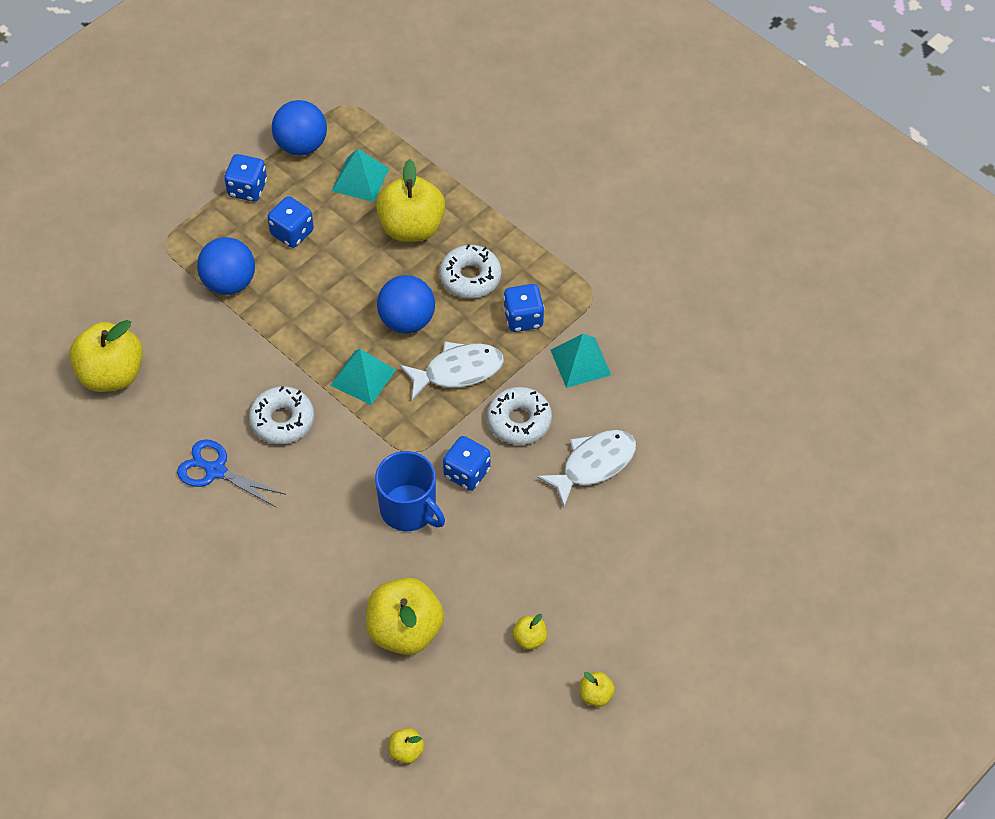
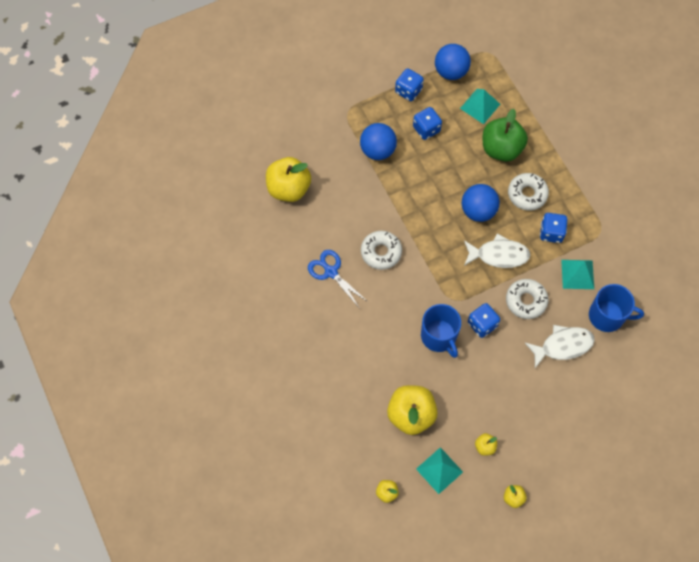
camera: 20 degrees right, 10 degrees up
turquoise pyramid [330,349,396,405] -> turquoise pyramid moved to [416,447,463,494]
yellow apple [376,159,445,242] -> green apple [483,109,528,162]
none -> blue mug [589,284,644,332]

